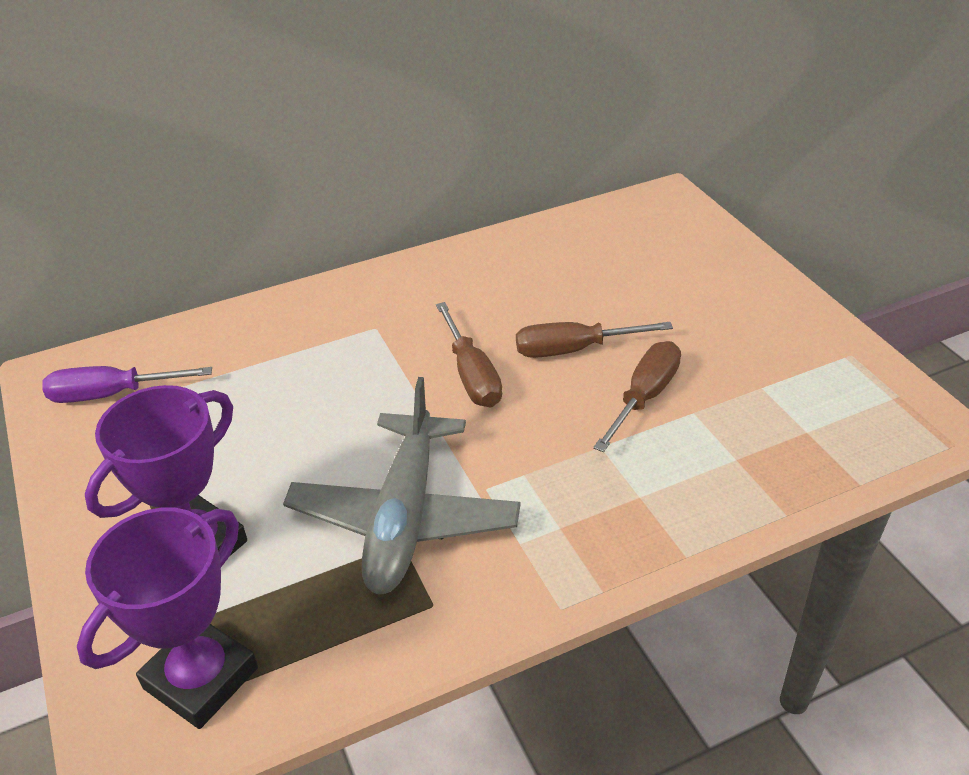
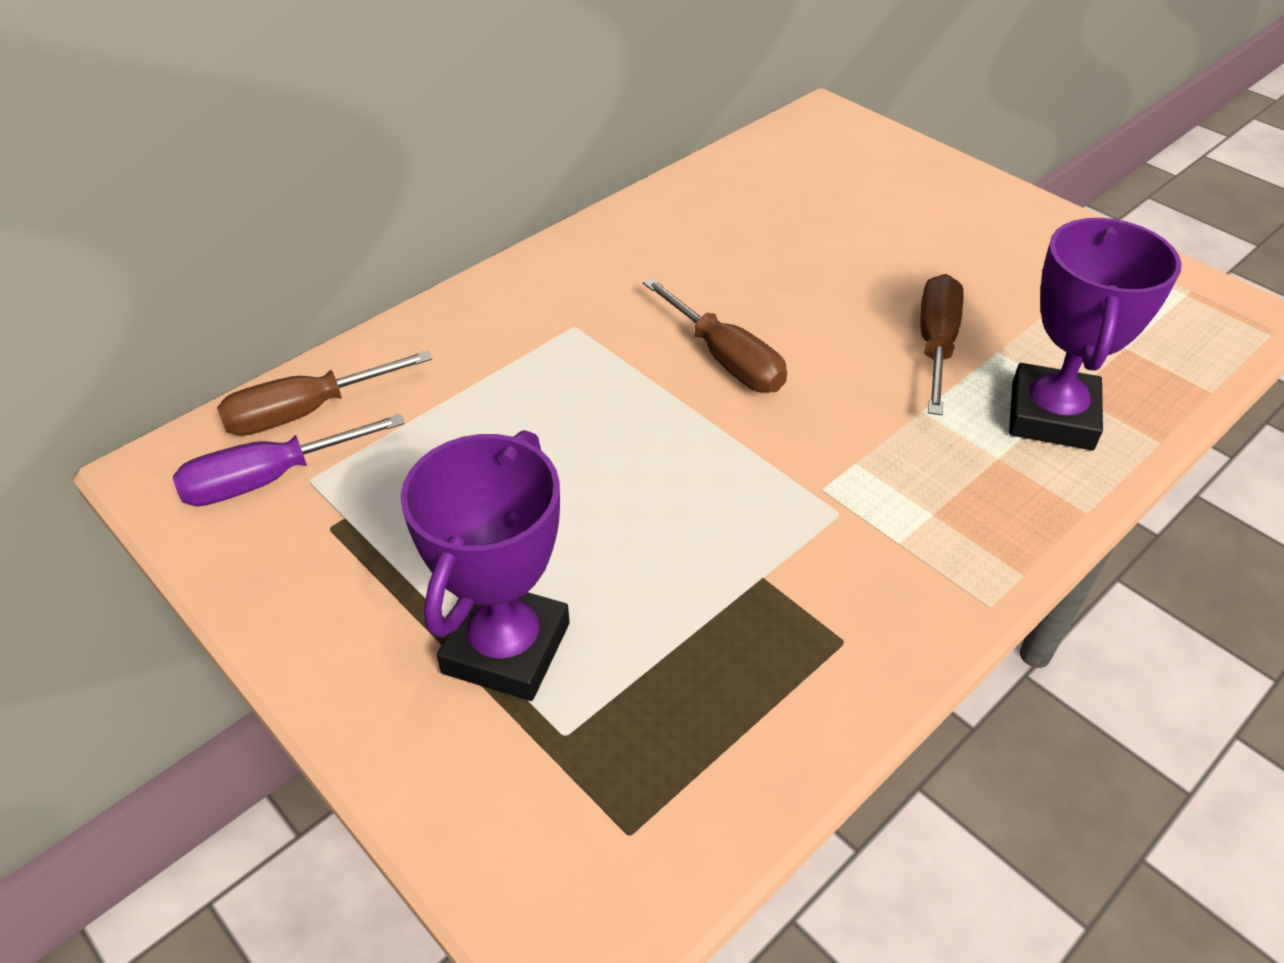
camera: 20 degrees left, 5 degrees up
purple trophy [77,508,258,729] -> purple trophy moved to [1009,218,1182,450]
grey plane [283,377,521,594] -> none
brown screwdriver [516,322,673,358] -> brown screwdriver moved to [217,350,432,436]

